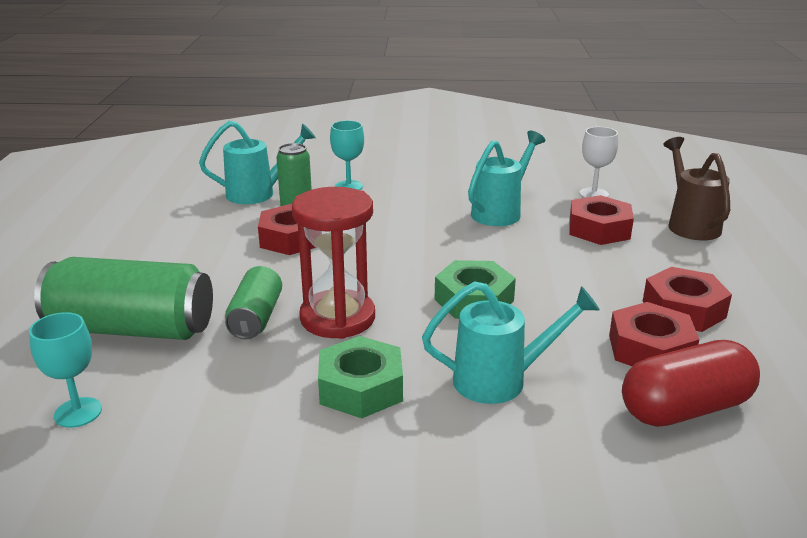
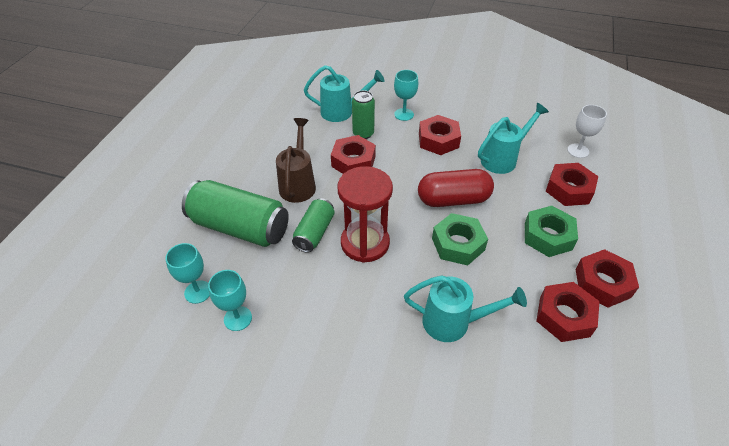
camera: 15 degrees right, 20 degrees up
green nut [318,336,403,418] -> green nut moved to [525,206,578,257]
red capsule [622,340,760,427] -> red capsule moved to [418,169,494,207]
brown watering can [664,137,730,241] -> brown watering can moved to [276,118,316,203]
none -> turquoise goblet [208,270,252,331]
none -> red nut [419,115,461,155]

